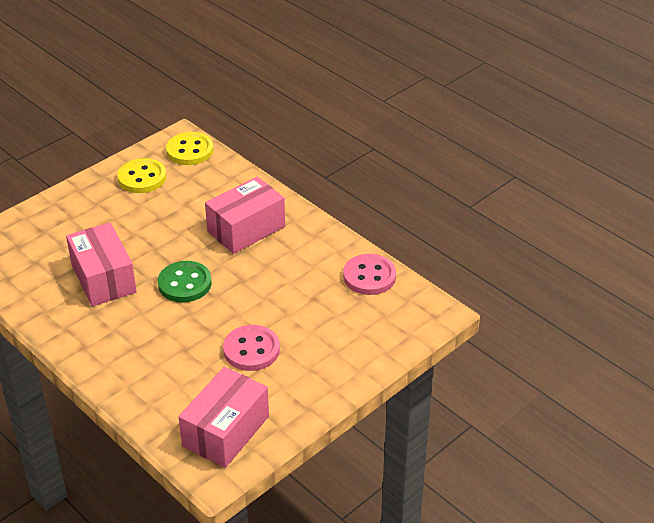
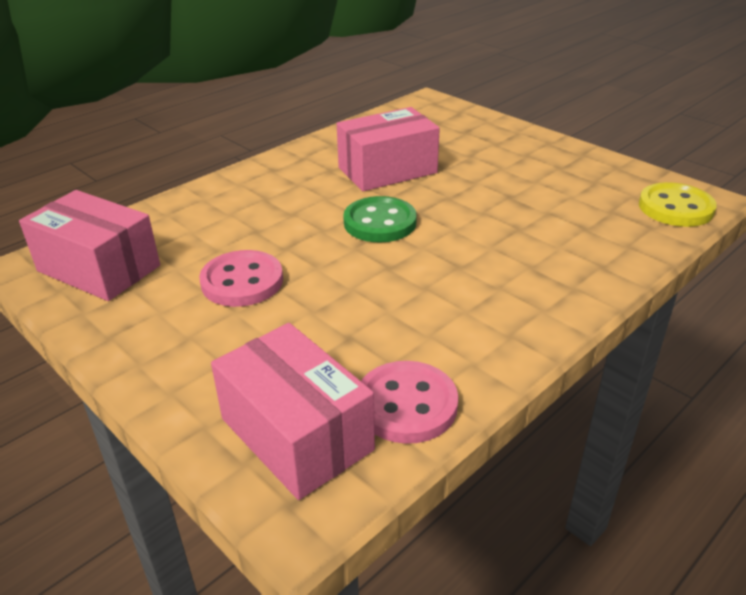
camera: 90 degrees right, 5 degrees down
yellow button [117,158,166,193] -> none
pink box [205,177,285,254] -> pink box moved to [211,323,375,500]

